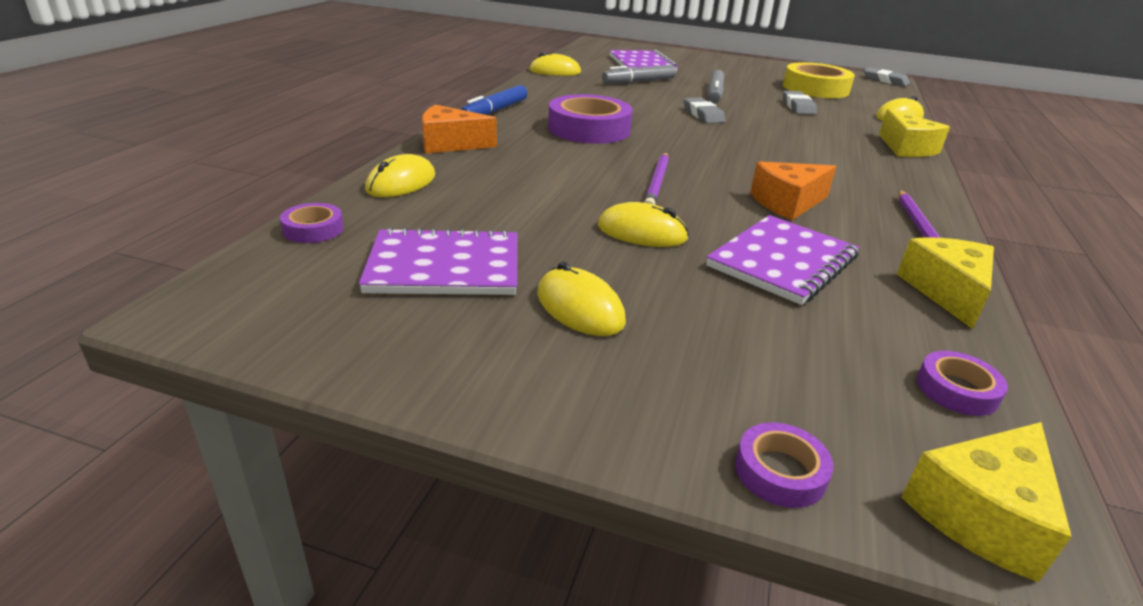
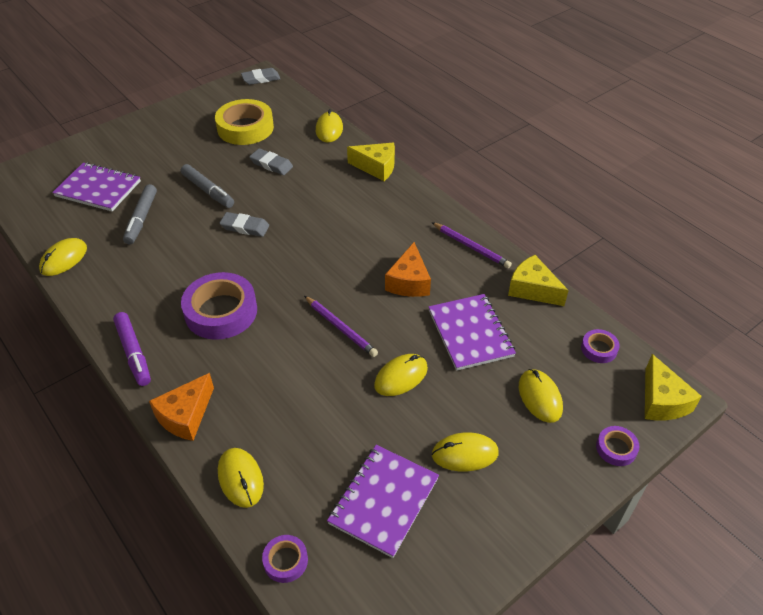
camera: 55 degrees left, 15 degrees up
blue marker [460,85,528,115] -> purple marker [113,312,151,386]
none -> yellow mouse [519,369,563,423]

